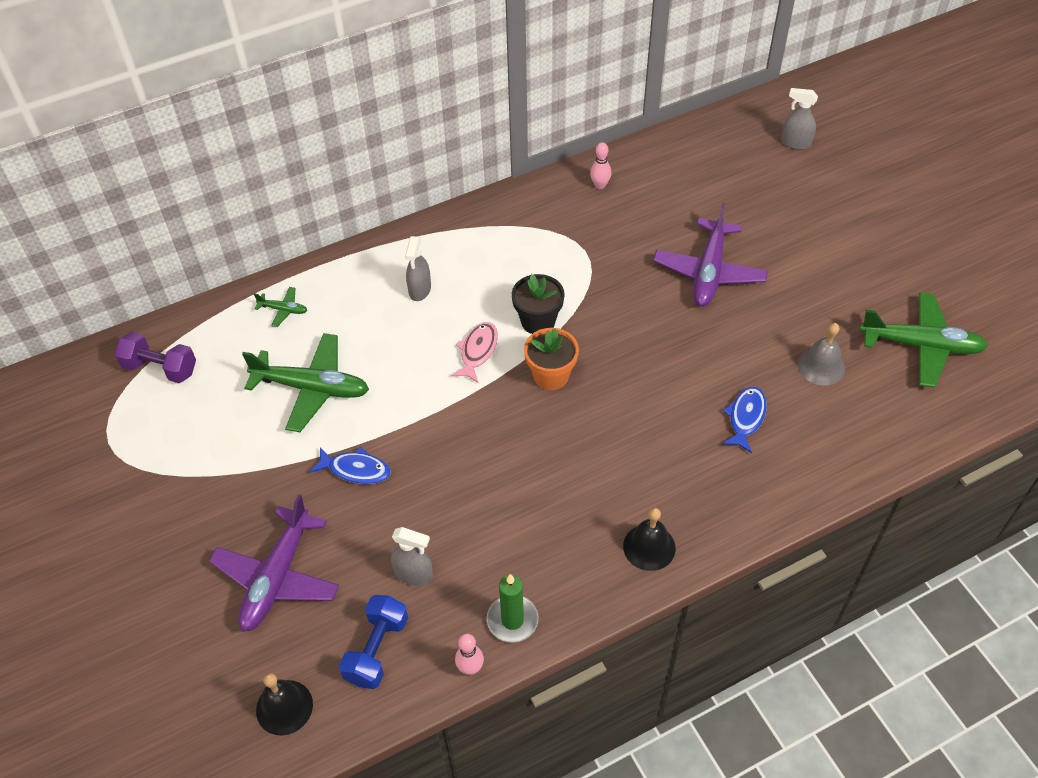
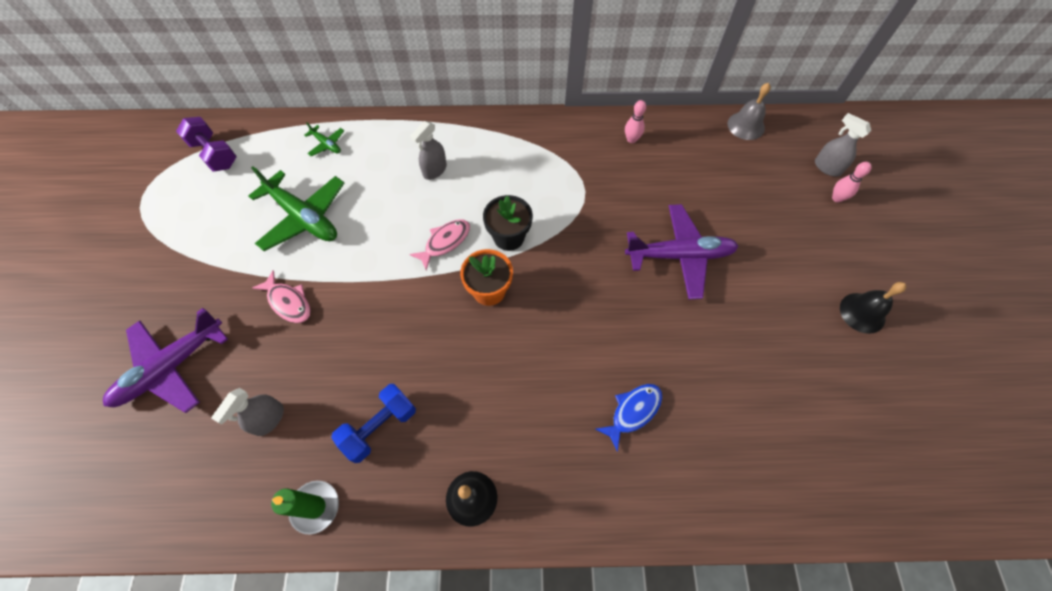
camera: 25 degrees right, 10 degrees up
black bell [256,673,313,736] -> black bell moved to [840,282,906,334]
blue fish [310,447,390,484] -> pink fish [252,270,311,323]
blue dumbbell [339,595,408,689] -> blue dumbbell moved to [331,384,416,463]
grey spray bottle [391,527,433,586] -> grey spray bottle turned 75 degrees clockwise [211,388,284,436]
pink bowling pin [455,634,484,675] -> pink bowling pin moved to [832,162,872,202]
purple plane [653,202,768,307] -> purple plane turned 135 degrees counterclockwise [625,204,738,299]
grey bell [797,323,845,386] -> grey bell moved to [728,83,771,140]
green plane [859,292,988,388] -> none

